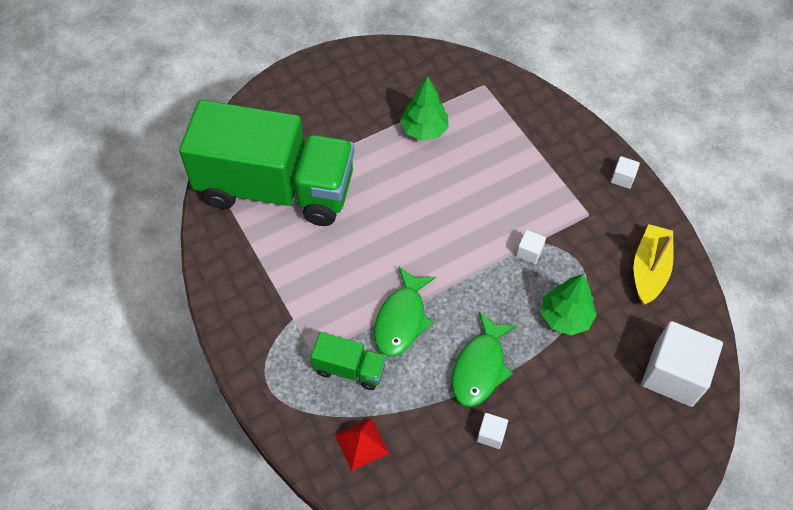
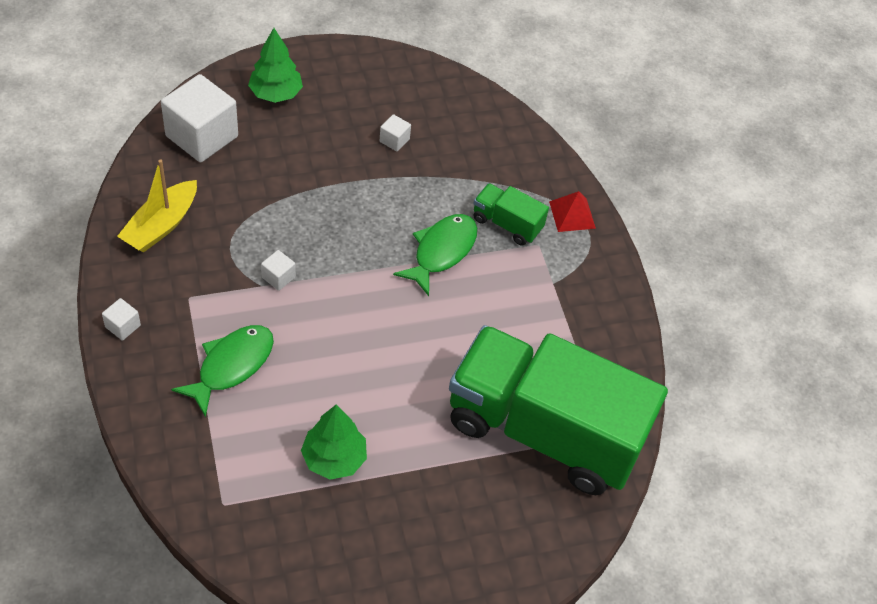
camera: 170 degrees left, 5 degrees down
red pyramid [335,418,389,471] -> red pyramid moved to [549,191,596,232]
green fish [452,312,517,407] -> green fish moved to [171,325,274,417]
green tree [541,274,597,335] -> green tree moved to [248,28,303,103]

